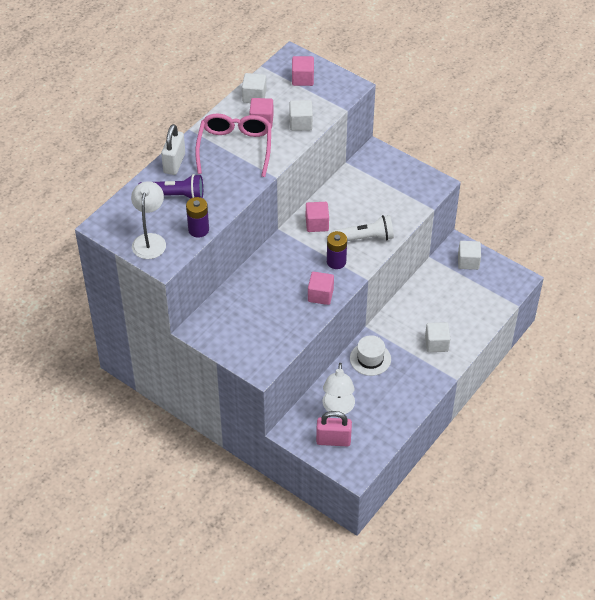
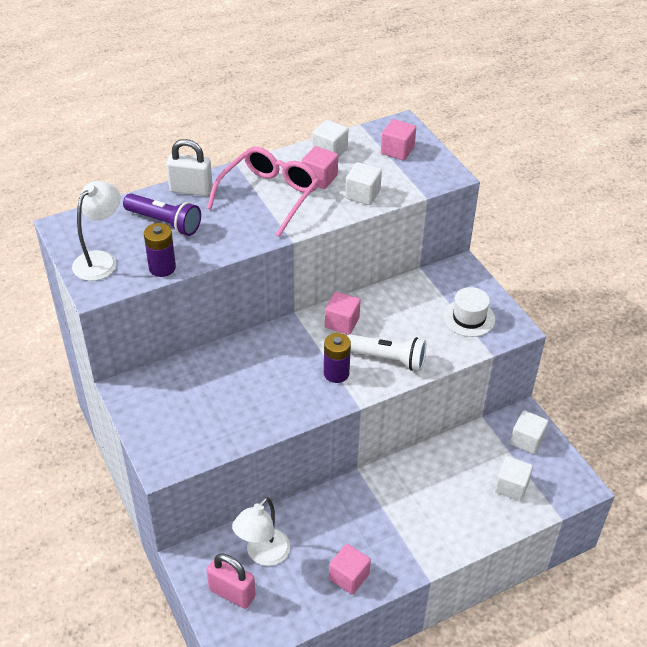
camera: 25 degrees right, 5 degrees down
white padlock [161,124,185,175] -> white padlock turned 60 degrees clockwise [166,139,213,196]
pink cube [308,272,334,305] -> pink cube moved to [329,544,371,595]
white hat [350,335,391,376] -> white hat moved to [443,287,495,337]
white cube [425,322,450,352] -> white cube moved to [495,456,533,501]

